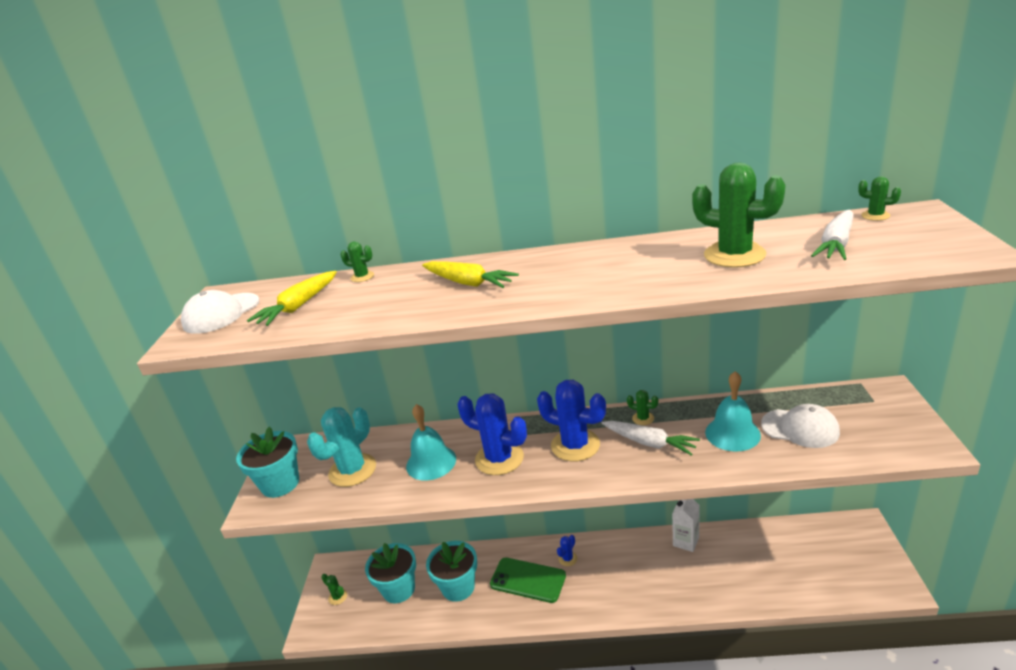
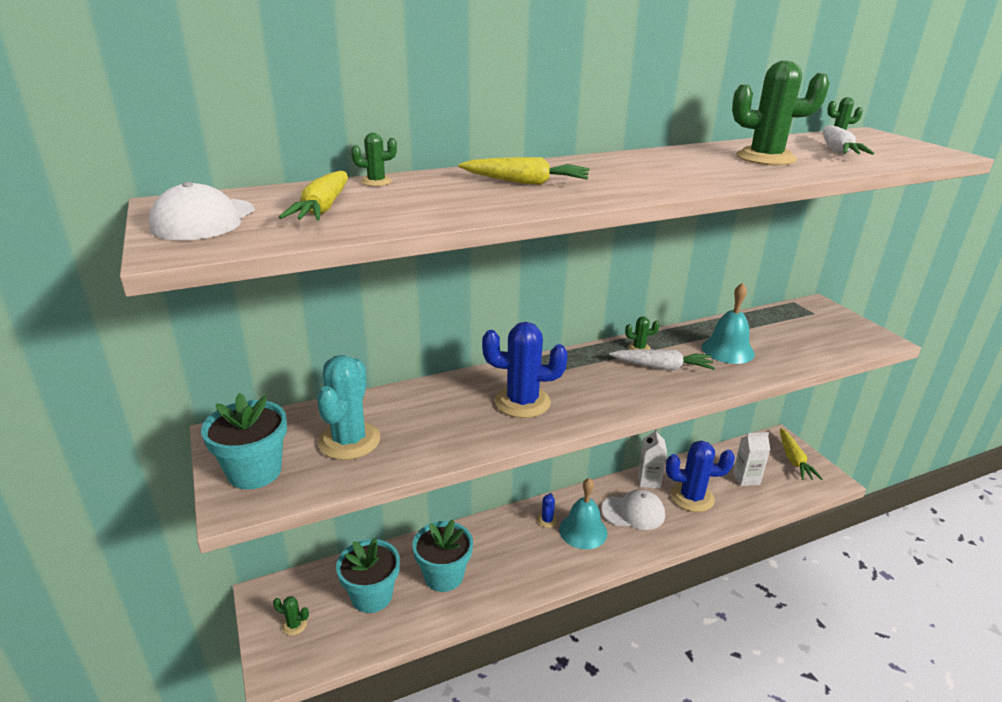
camera: 30 degrees left, 0 degrees up
turquoise bell [406,404,456,480] -> turquoise bell moved to [559,478,607,549]
green phone [490,557,566,603] -> none
blue cactus [537,380,606,462] -> blue cactus moved to [666,440,735,512]
white cap [761,404,840,448] -> white cap moved to [601,489,665,530]
none -> white carton [733,432,770,486]
none -> yellow carrot [780,428,823,480]

